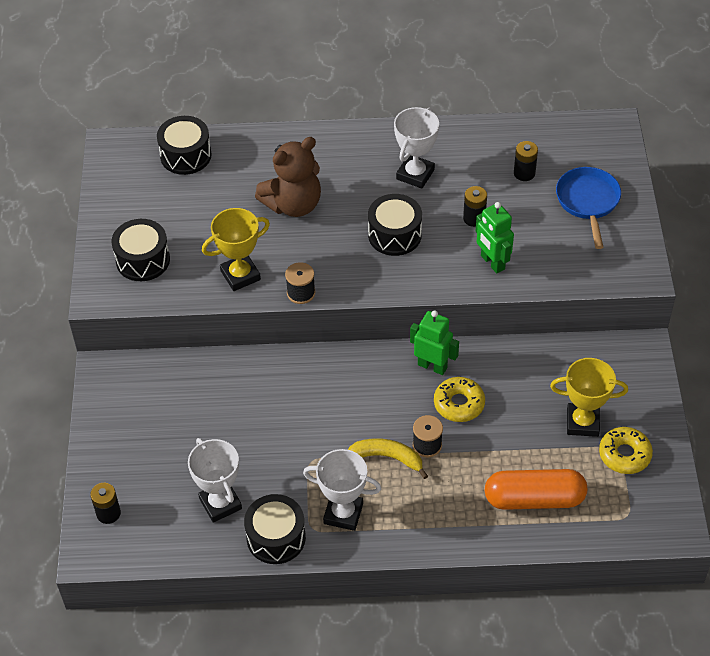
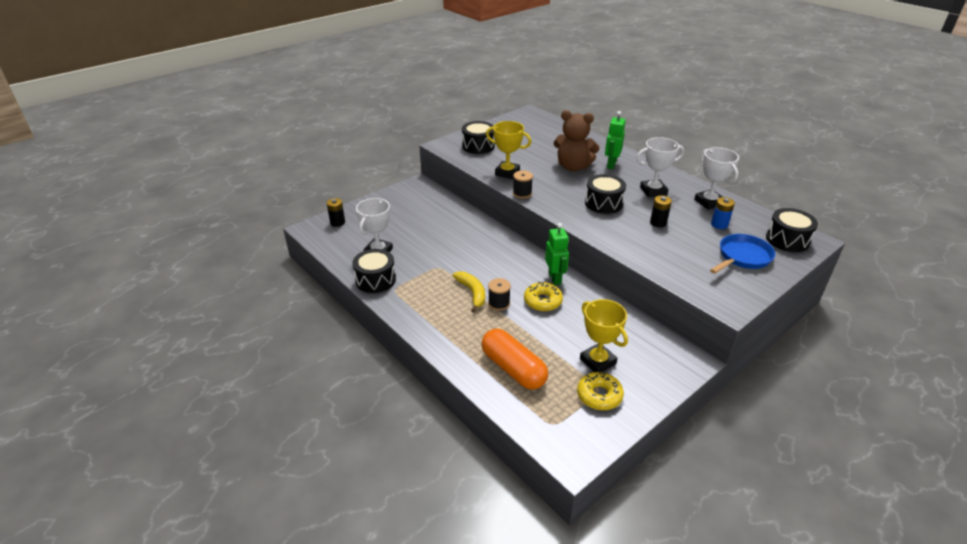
camera: 50 degrees right, 15 degrees down
black drum [157,116,212,175] -> black drum moved to [766,208,818,252]
white trophy [303,449,381,531] -> white trophy moved to [694,147,739,210]
green robot [476,202,514,273] -> green robot moved to [605,111,626,169]
black battery [514,141,538,181] -> blue battery [711,197,735,229]

